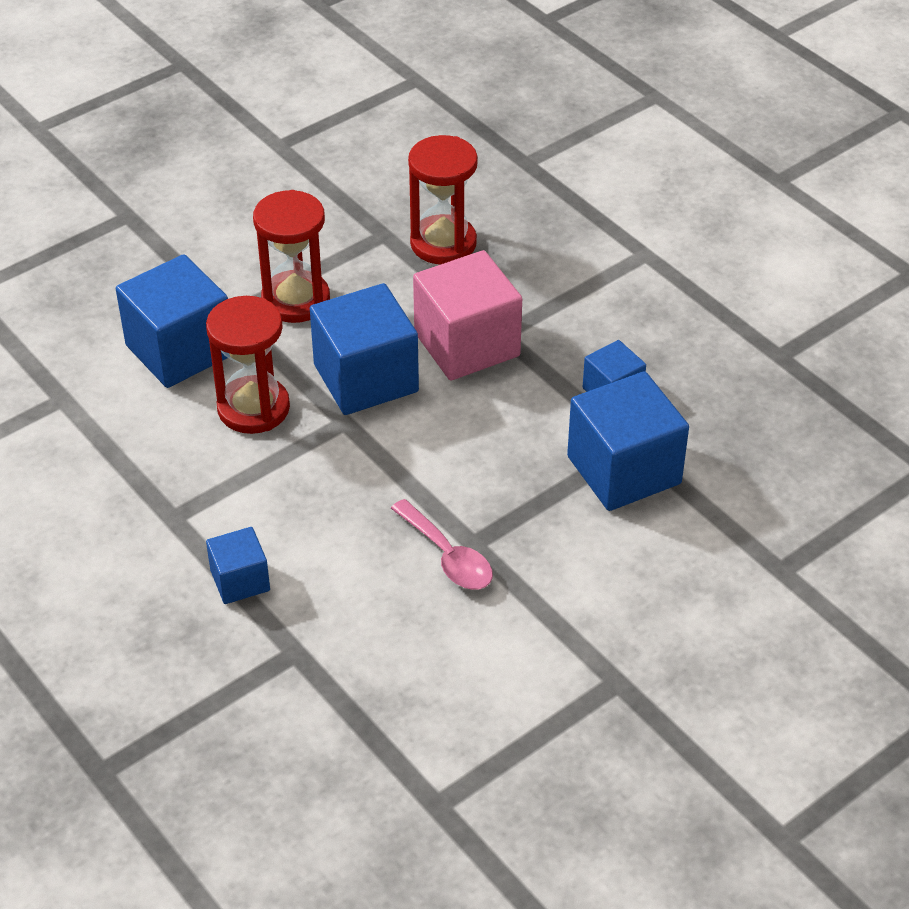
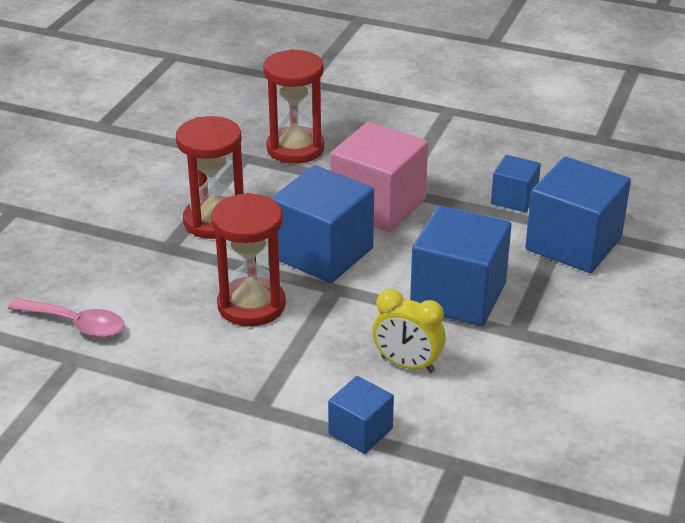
camera: 30 degrees left, 10 degrees down
blue cube [116,254,228,388] -> blue cube moved to [410,206,511,326]
pink spoon [391,499,493,590] -> pink spoon moved to [8,298,125,338]
none -> yellow clock [372,289,446,373]

